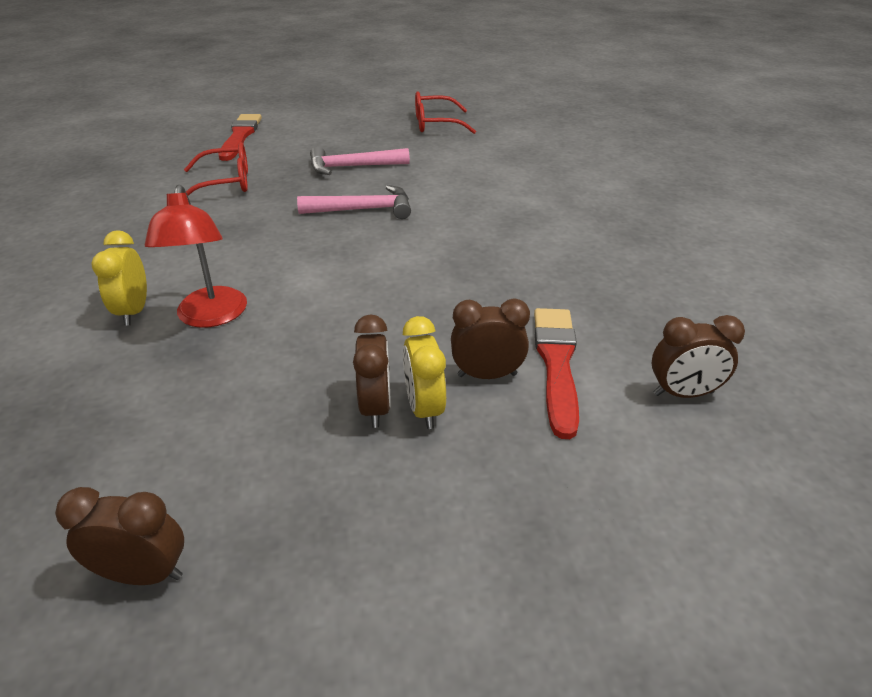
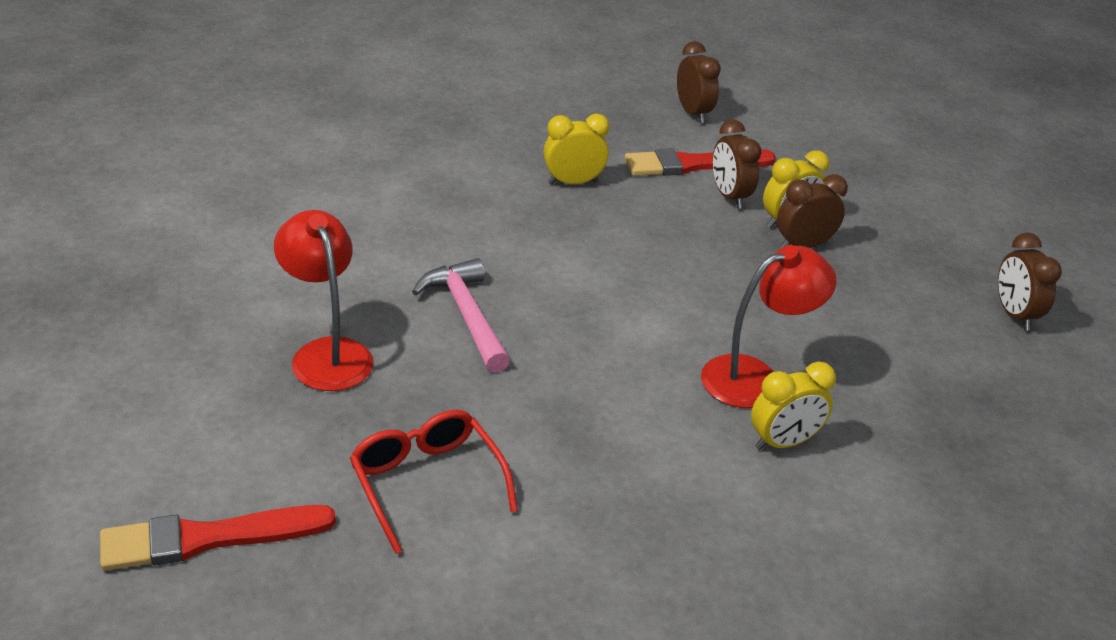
camera: 110 degrees left, 0 degrees up
pink hammer [310,147,410,175] -> red lamp [274,210,373,391]
red glasses [415,91,476,134] -> none
none -> yellow clock [544,113,610,185]

